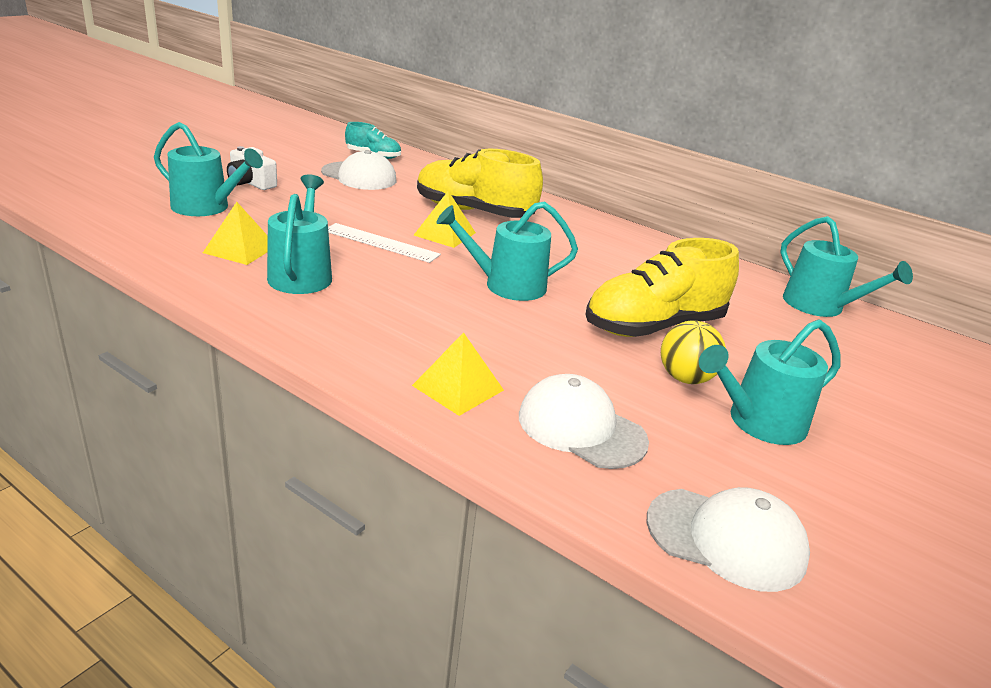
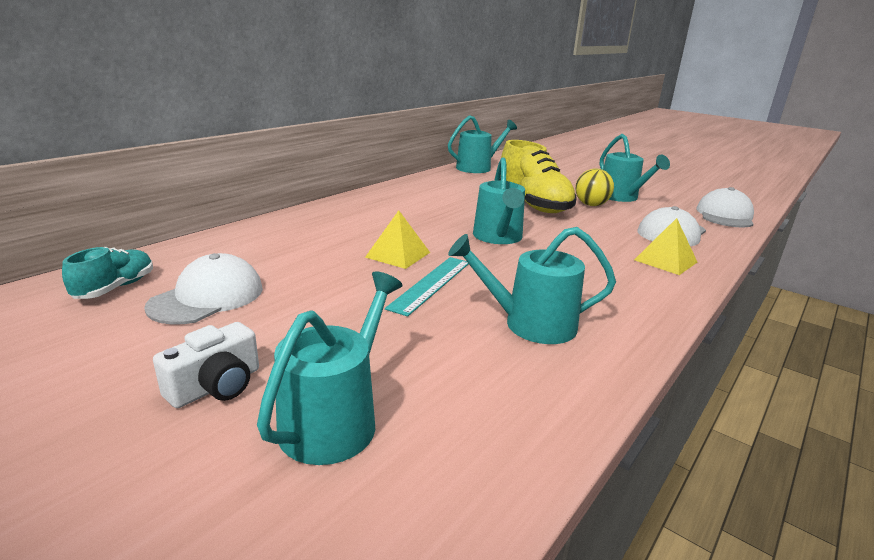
camera: 85 degrees left, 5 degrees down
yellow pyramid [203,202,268,265] -> none
white ruler [328,223,441,263] -> turquoise ruler [385,257,469,317]
yellow shoe [417,149,543,218] -> none

